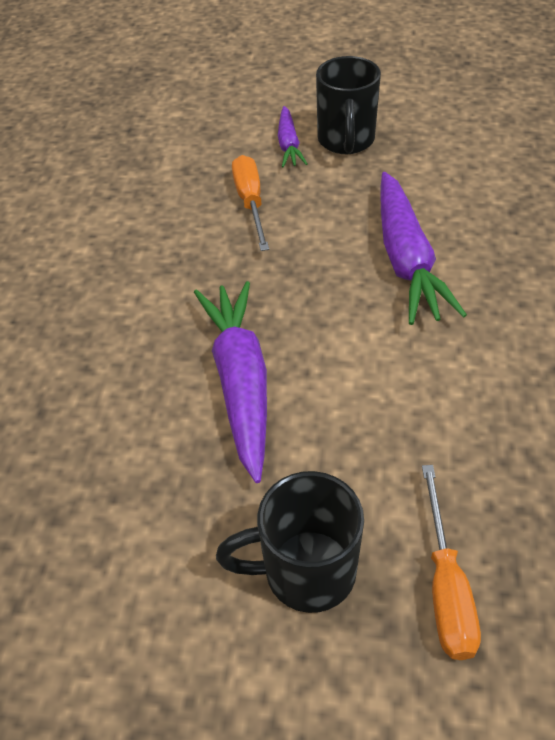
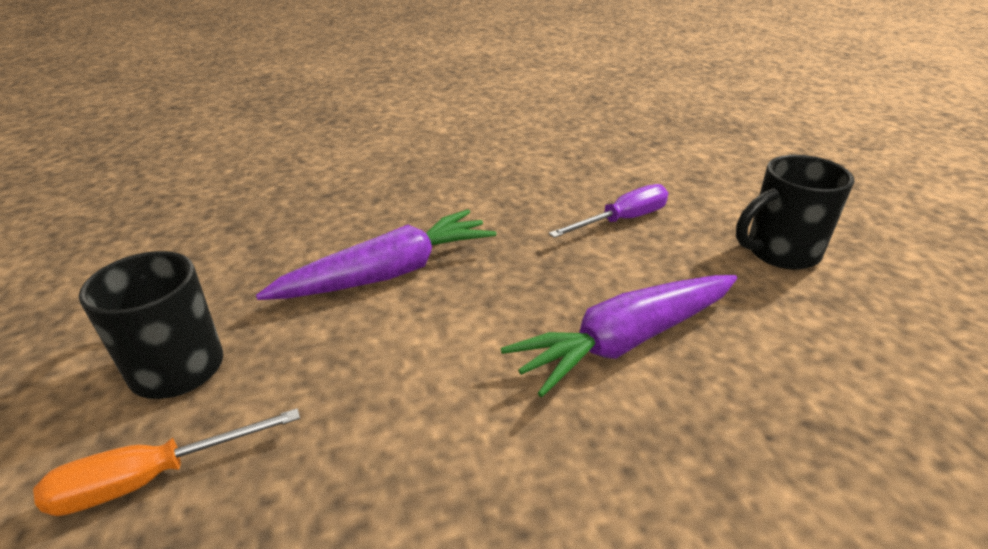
camera: 65 degrees right, 15 degrees down
orange screwdriver [232,155,269,251] -> purple screwdriver [549,184,668,238]
purple carrot [278,106,307,167] -> none

